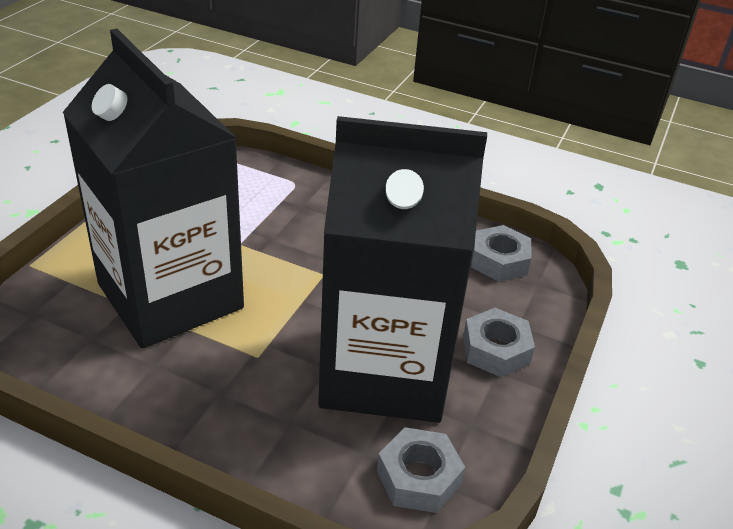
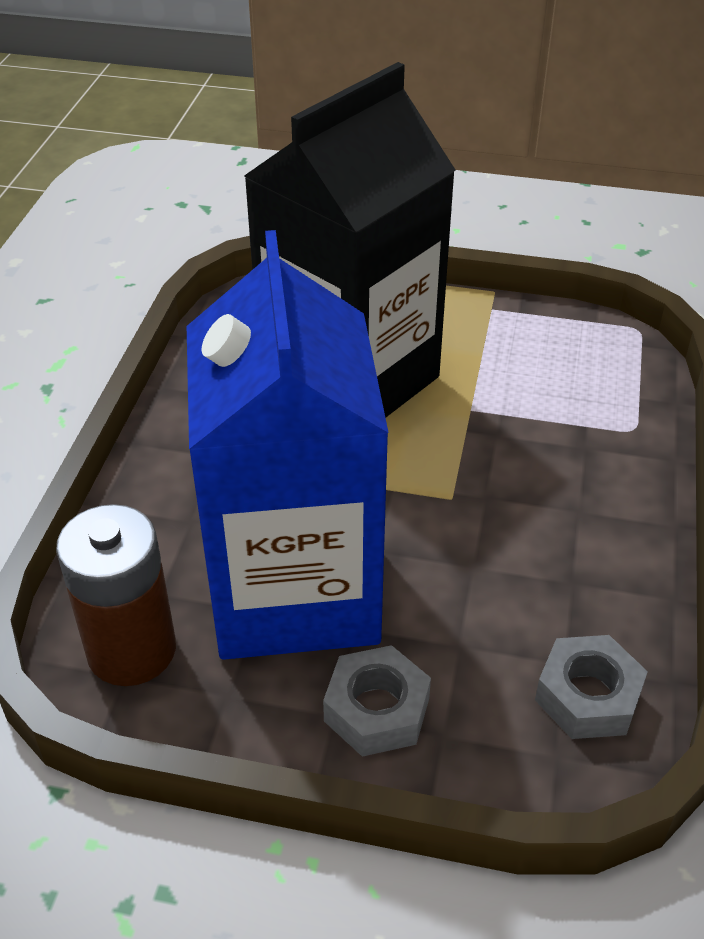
camera: 80 degrees right, 5 degrees up
black carton [318,116,487,423] -> blue carton [187,230,389,660]
grey nut [377,427,465,513] -> brown battery [56,504,176,686]

